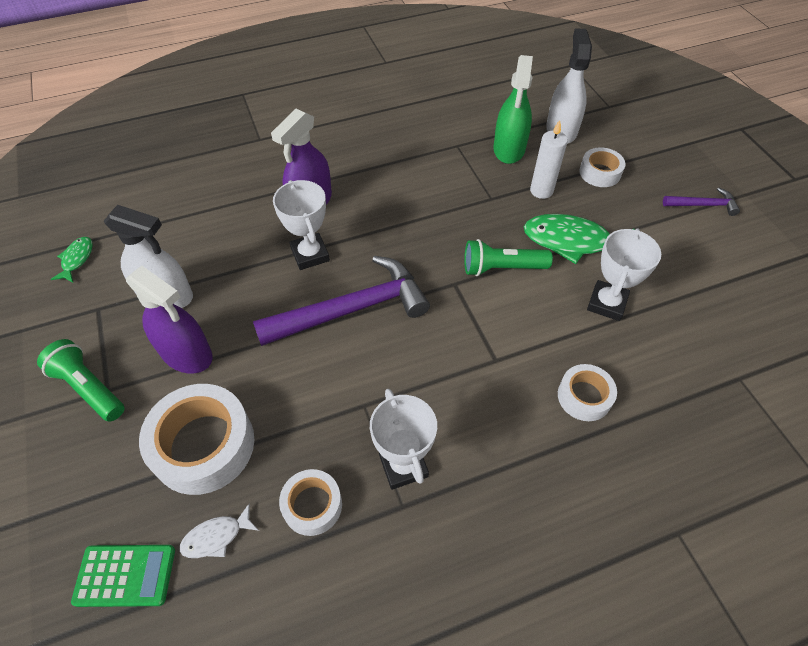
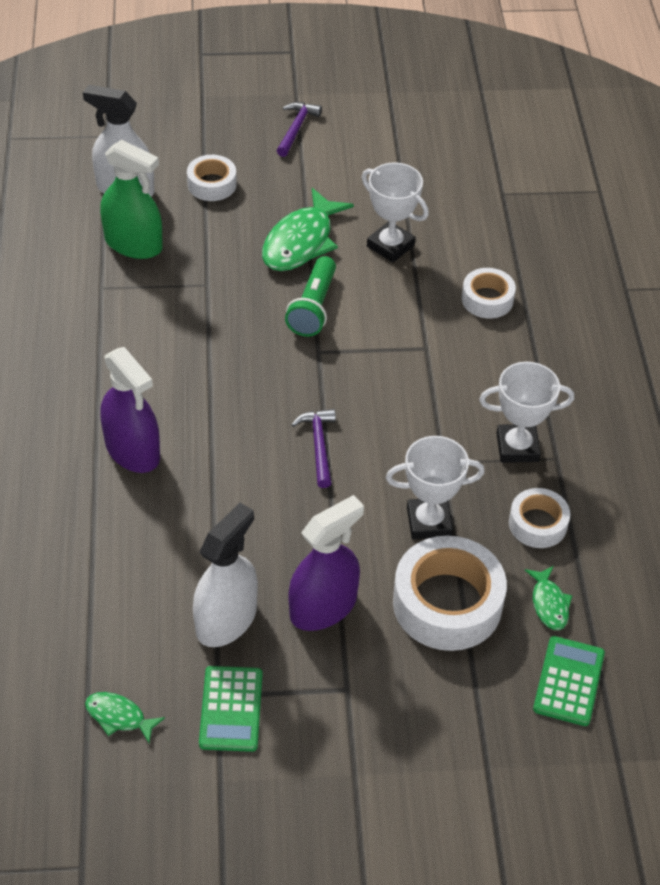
camera: 75 degrees left, 5 degrees down
green flashlight [37,339,125,422] -> none
white fish [180,504,259,558] -> green fish [525,566,572,630]
purple hammer [253,256,430,346] -> purple hammer [291,409,336,488], size x0.48
white trophy [273,180,330,270] -> white trophy moved to [386,436,485,540]
white candle [530,120,568,199] -> none
none -> green calculator [199,666,263,752]

